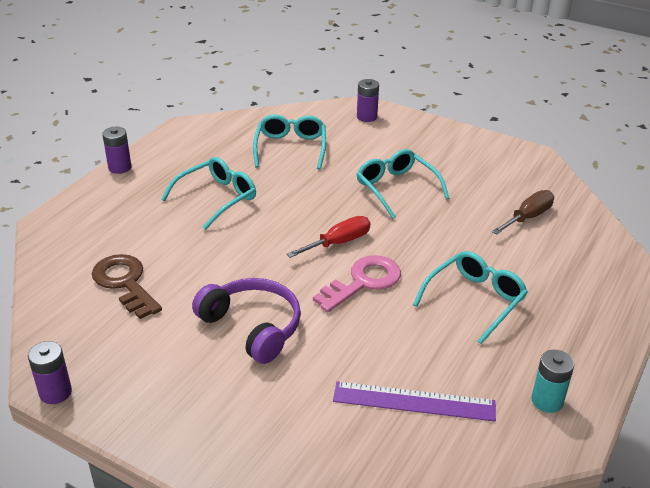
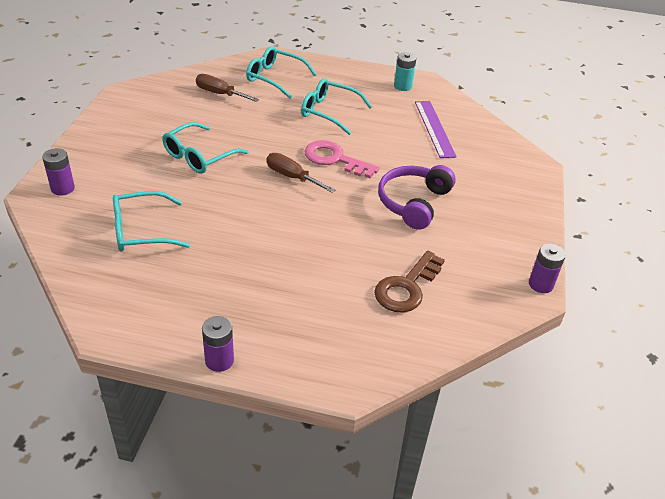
camera: 110 degrees left, 5 degrees up
turquoise glasses [161,157,256,230] -> turquoise glasses moved to [246,46,317,99]
red screwdriver [287,216,370,258] -> brown screwdriver [267,153,335,193]

